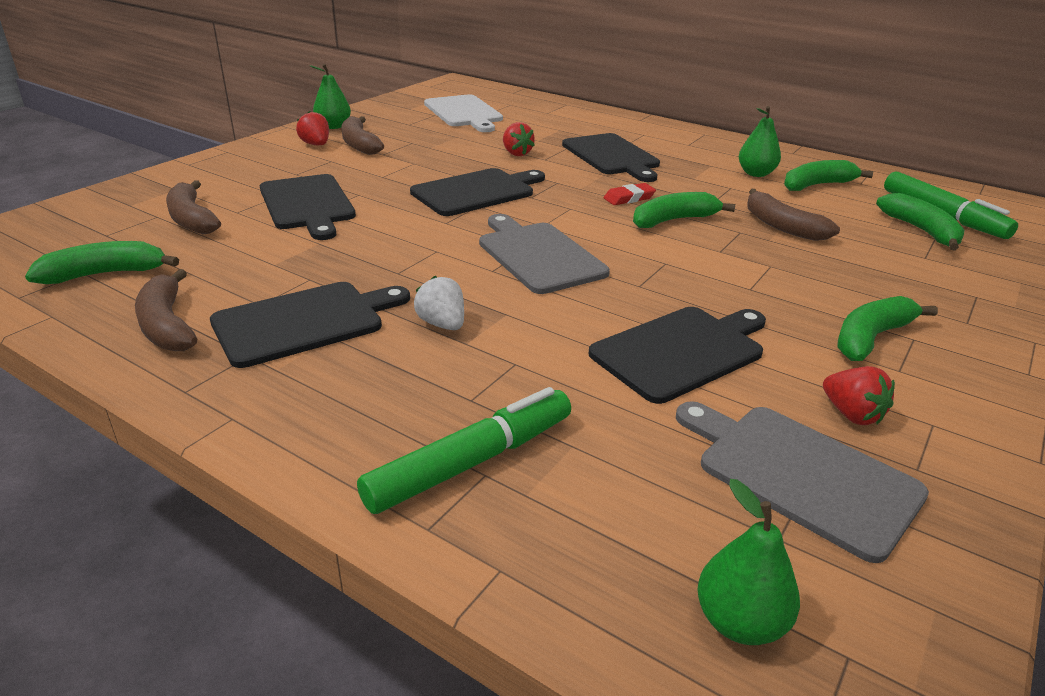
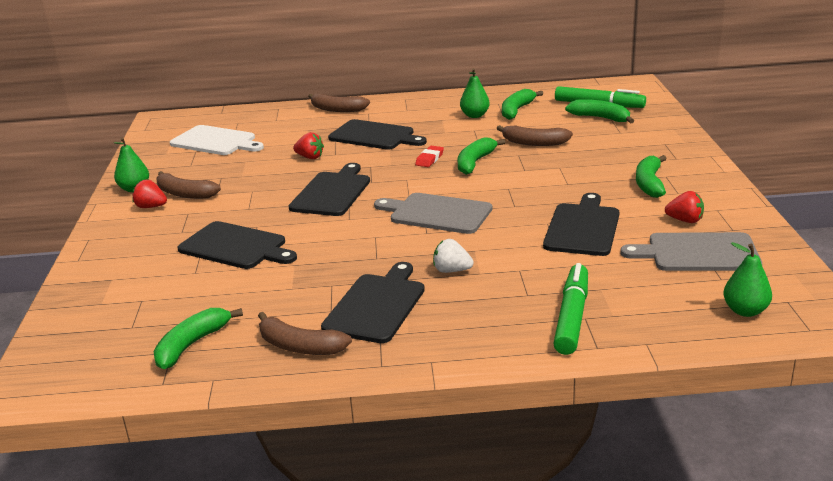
camera: 35 degrees left, 5 degrees down
brown banana [166,180,221,234] -> brown banana moved to [308,94,370,112]

